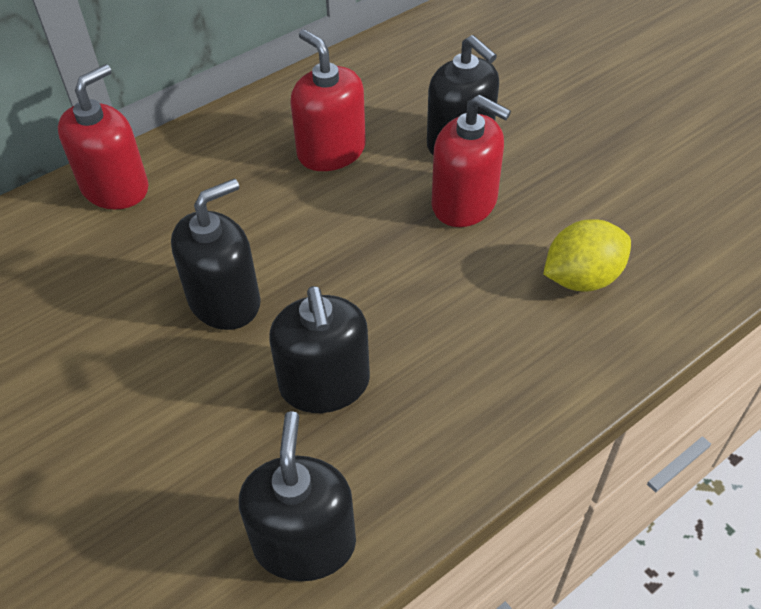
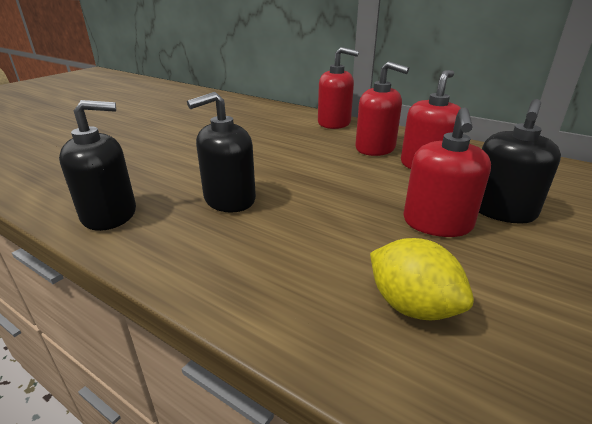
camera: 70 degrees right, 20 degrees down
black soap dispenser [171,179,261,330] -> none
none -> red soap dispenser [355,61,409,156]

